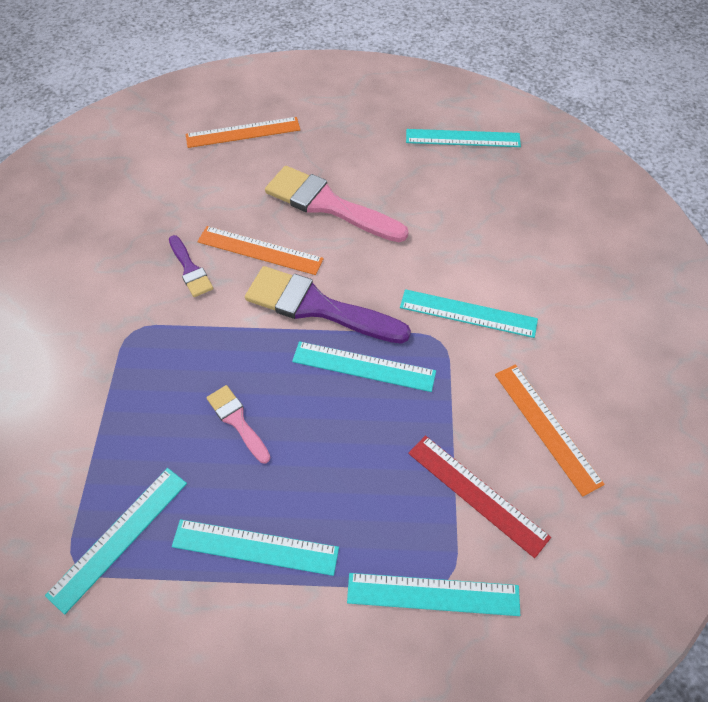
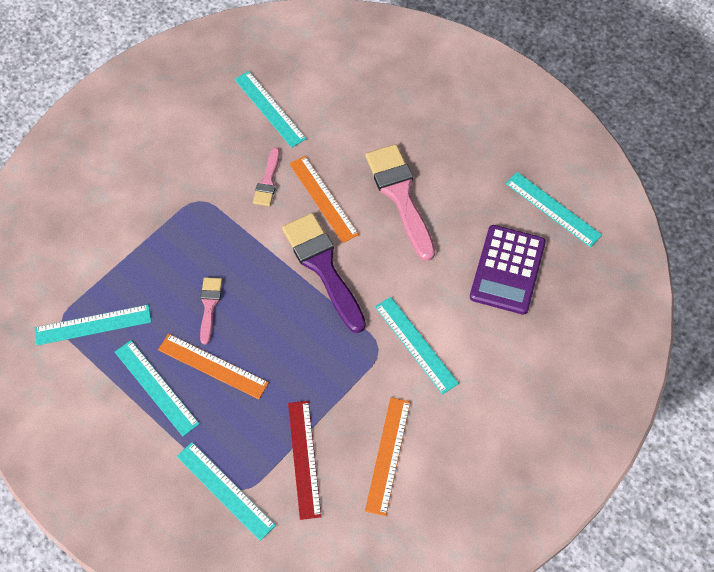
camera: 40 degrees right, 5 degrees up
purple brush [169,235,213,297] -> pink brush [253,148,280,206]
orange ruler [186,117,300,148] -> orange ruler moved to [158,334,269,399]
turquoise ruler [292,341,436,392] -> turquoise ruler moved to [234,71,307,148]
none -> purple calculator [470,225,546,315]

